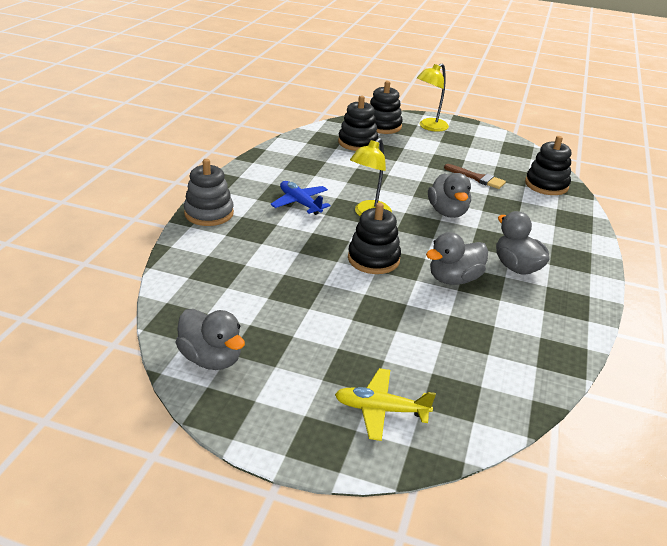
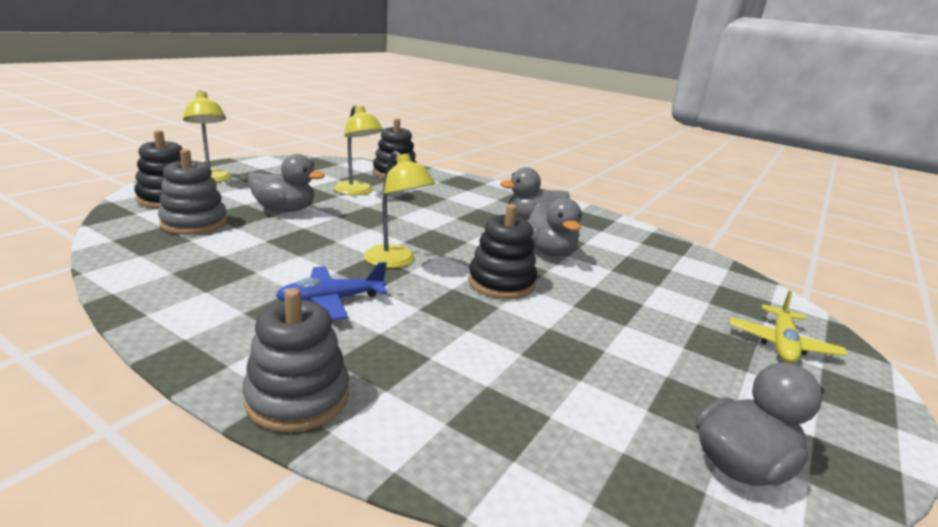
camera: 75 degrees left, 10 degrees down
black stacking toy [338,95,379,151] -> grey stacking toy [158,149,227,235]
grey duck [428,173,471,218] -> grey duck moved to [247,154,325,212]
brown brush [444,164,506,189] -> yellow lamp [334,105,383,195]

